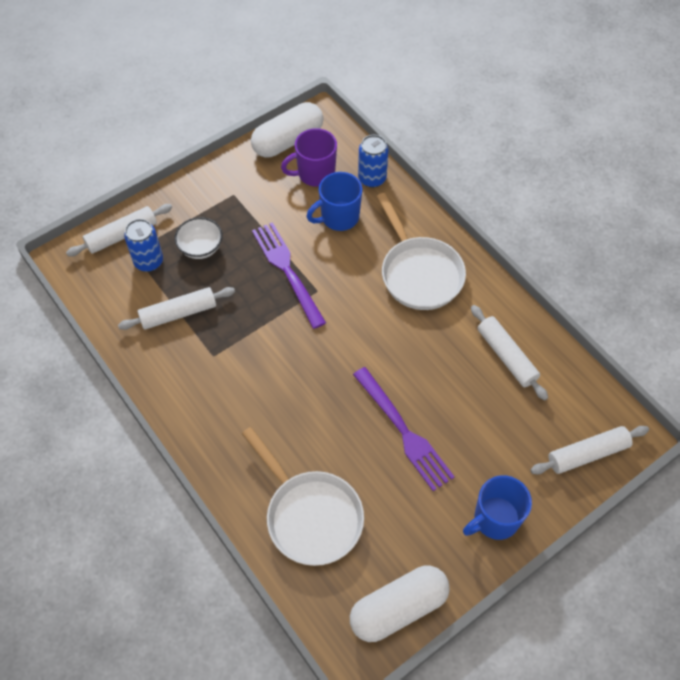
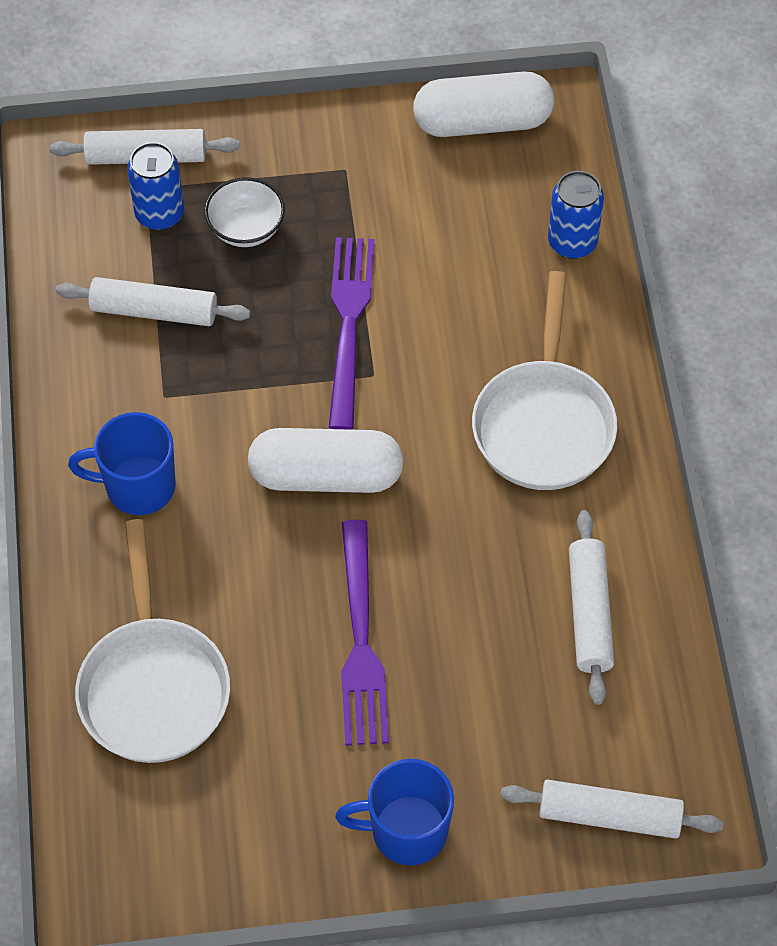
camera: 30 degrees right, 0 degrees up
purple mug [281,128,337,187] -> none
blue mug [306,172,362,231] -> blue mug moved to [68,412,176,515]
white capsule [350,566,450,642] -> white capsule moved to [248,428,404,493]

